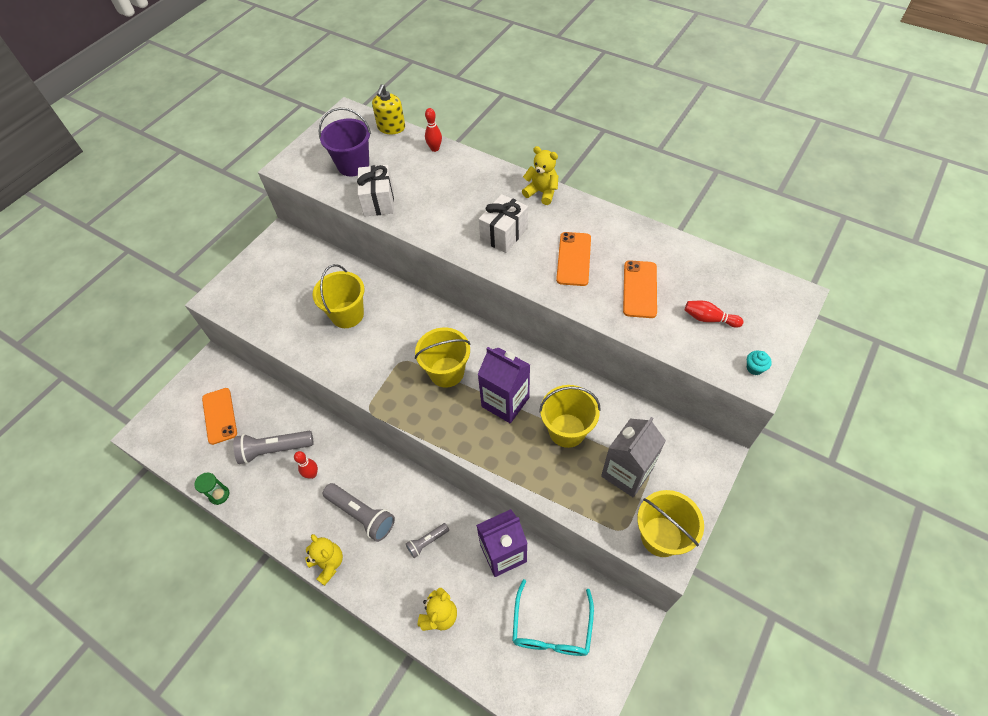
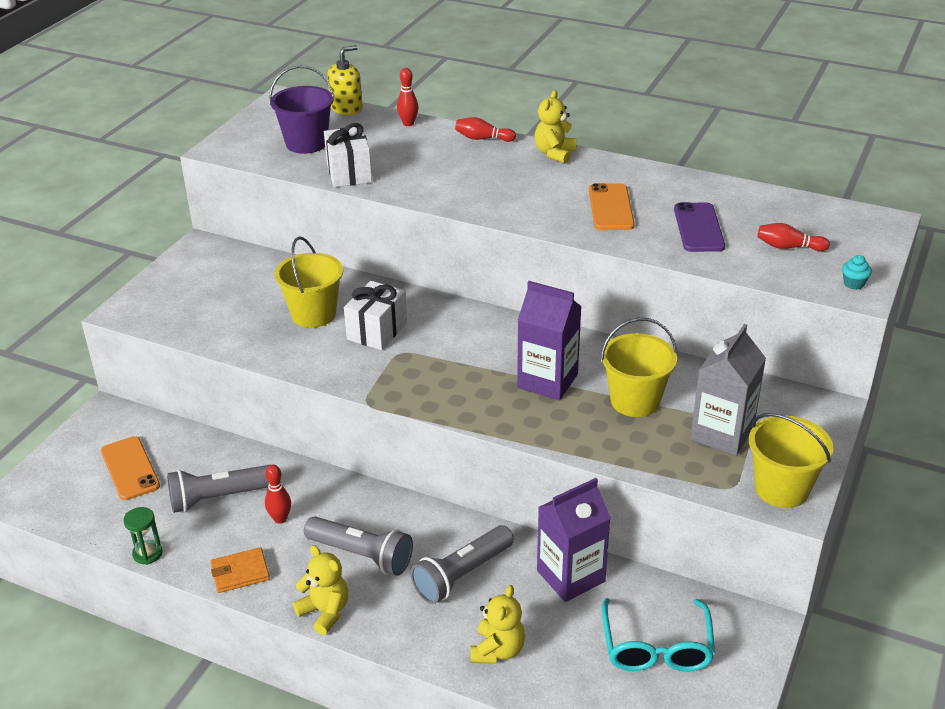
camera: 10 degrees left, 20 degrees down
yellow soap dispenser [372,84,405,134] -> yellow soap dispenser turned 135 degrees counterclockwise [327,45,363,115]
grey flashlight [406,523,449,558] -> grey flashlight [410,525,514,604], size x1.80
yellow bucket [415,328,471,388] -> none
white gift [479,194,528,253] -> white gift moved to [344,281,407,350]
yellow teddy bear [522,146,558,205] -> yellow teddy bear turned 90 degrees counterclockwise [535,90,577,164]
orange phone [623,260,657,318] -> purple phone [674,202,725,252]
none -> orange wallet [210,547,270,593]
none -> red bowling pin [455,117,516,142]

